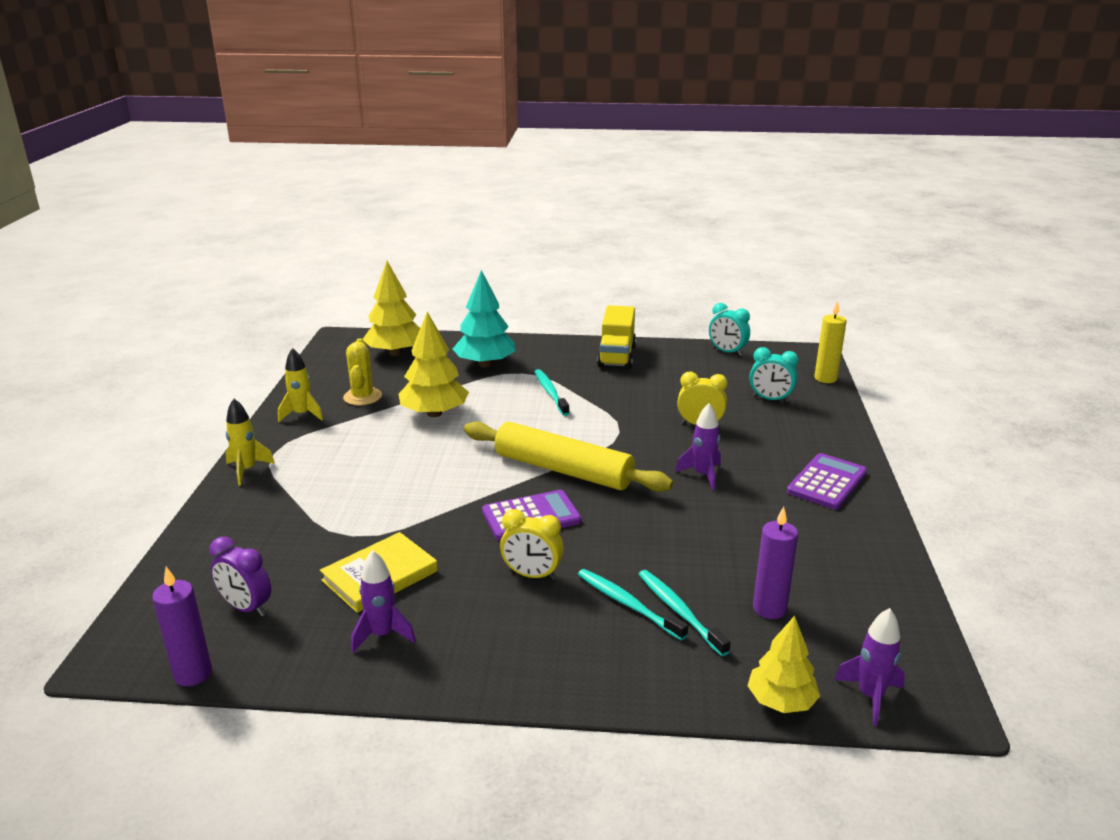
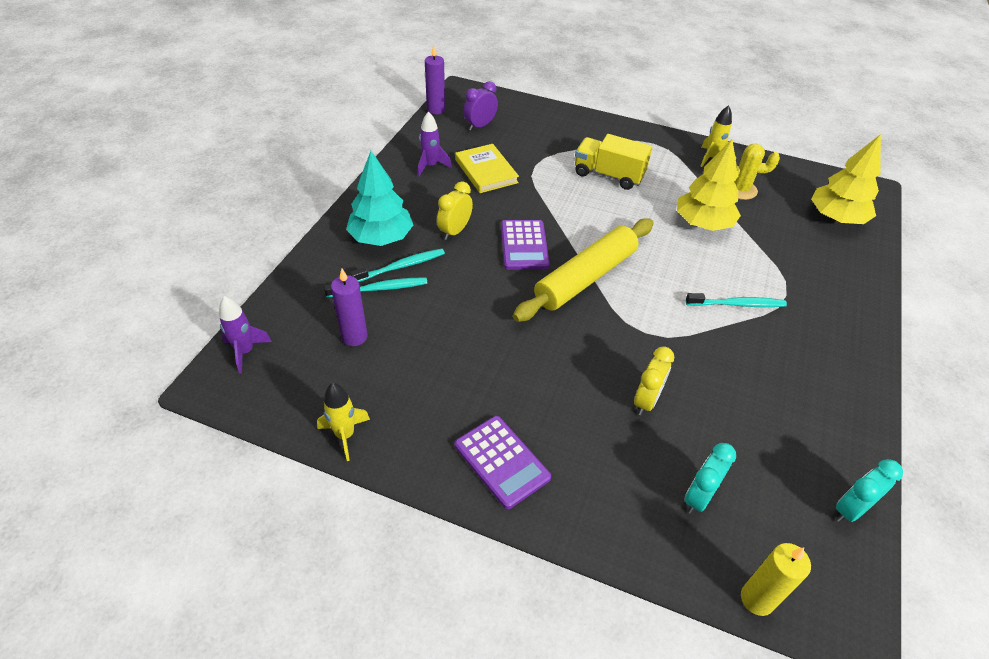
camera: 105 degrees right, 20 degrees up
yellow rocket [226,398,275,485] -> yellow rocket moved to [317,383,370,461]
turquoise tree [453,270,516,367] -> turquoise tree moved to [346,151,413,246]
yellow truck [597,305,636,369] -> yellow truck moved to [575,134,652,190]
purple rocket [675,403,721,490] -> none
yellow tree [747,616,820,713] -> none

